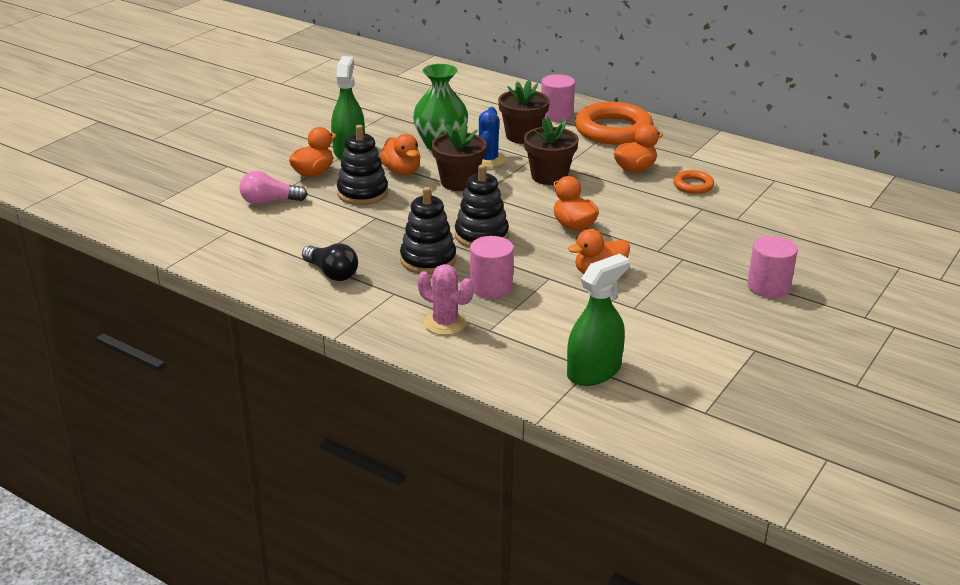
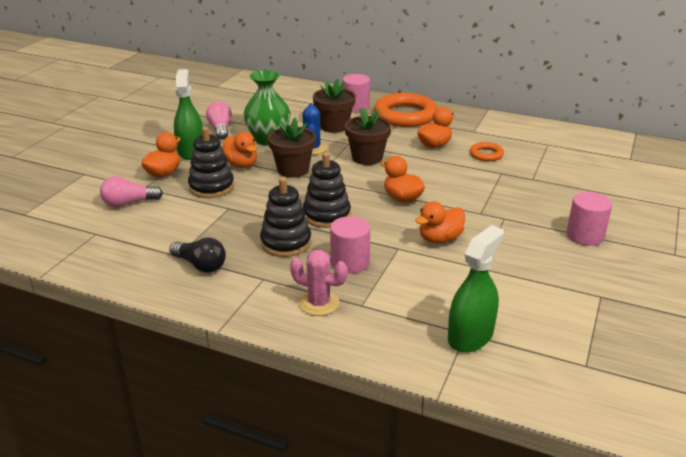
camera: 10 degrees left, 0 degrees up
none -> pink light bulb [206,101,232,140]

